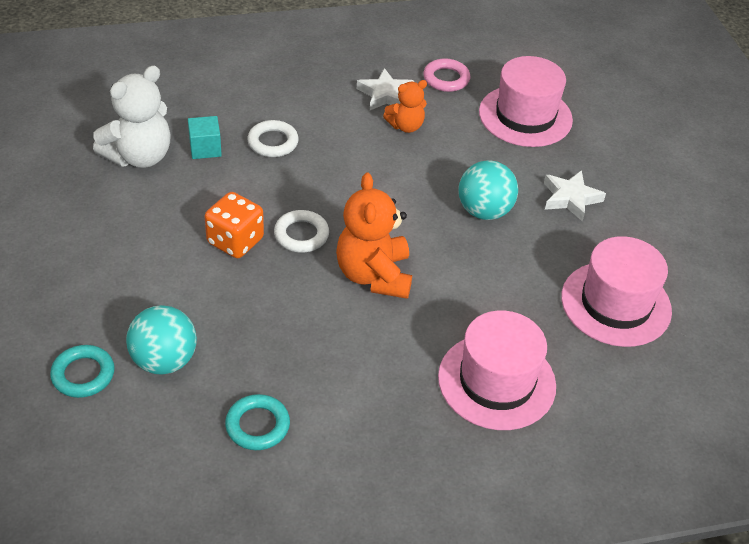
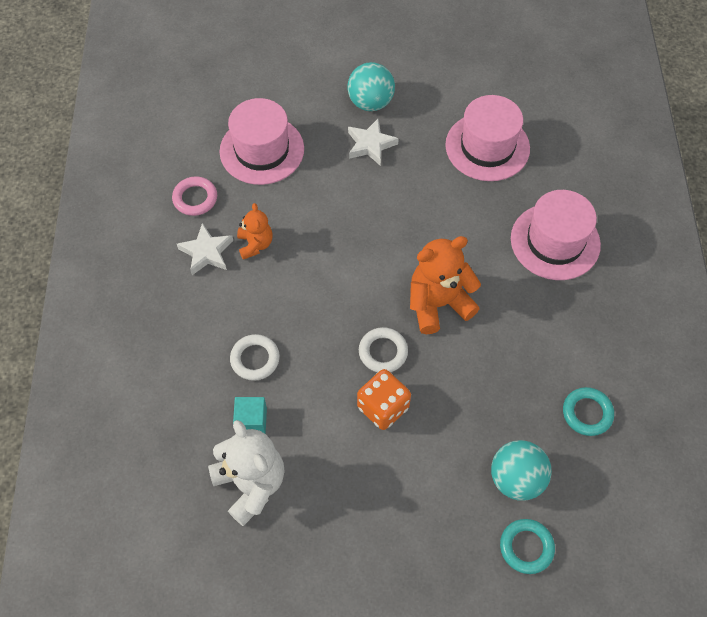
camera: 75 degrees left, 15 degrees up
orange teddy bear [336,173,412,299] -> orange teddy bear turned 150 degrees clockwise [410,236,481,334]
turquoise ball [458,160,518,220] -> turquoise ball moved to [347,62,395,111]

